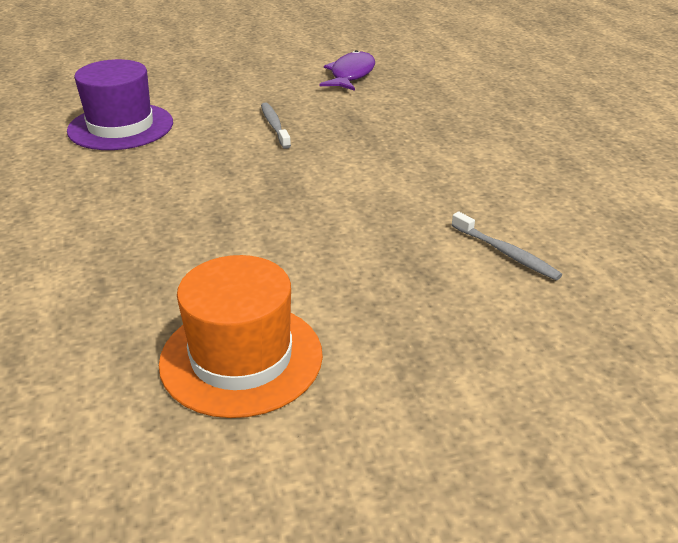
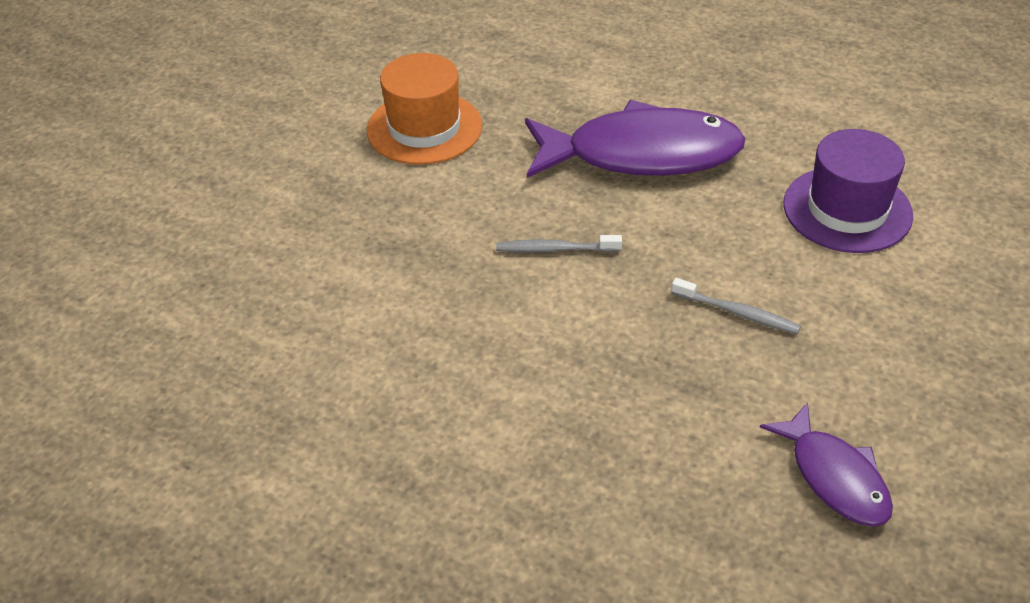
camera: 135 degrees right, 10 degrees up
grey toothbrush [452,212,562,280] -> grey toothbrush moved to [496,235,622,252]
none -> purple fish [525,100,746,178]

